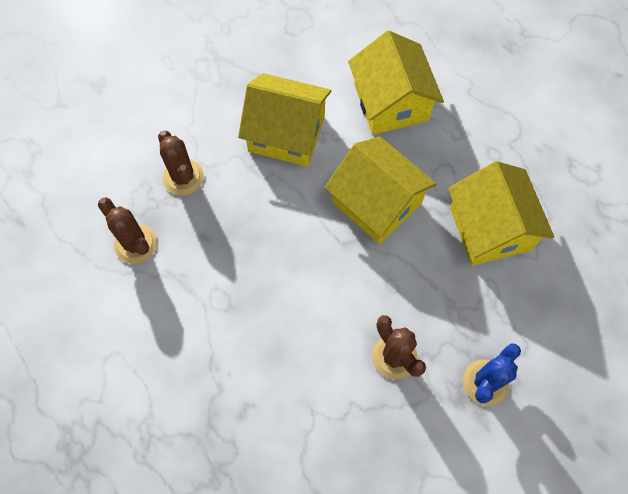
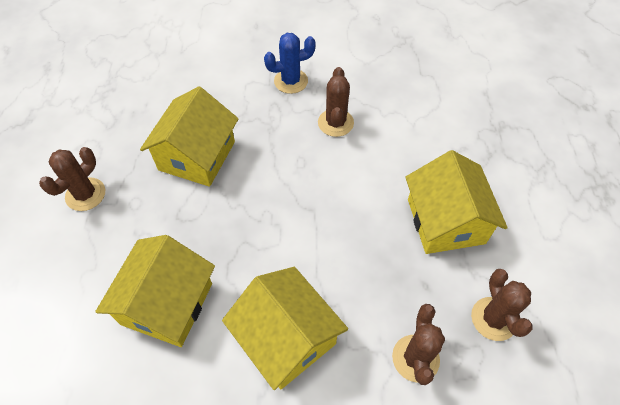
camera: 145 degrees left, 10 degrees down
yellow house [324,137,436,244] -> yellow house moved to [405,150,508,254]
none -> brown cactus [39,147,105,211]

